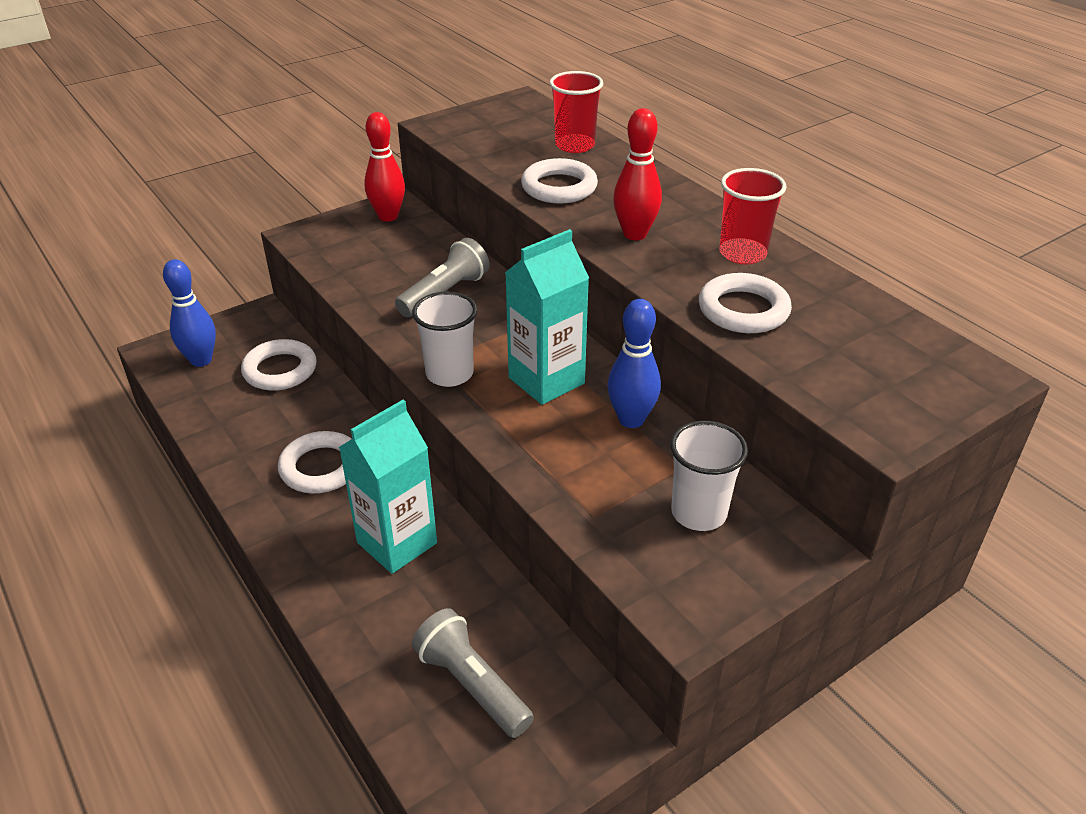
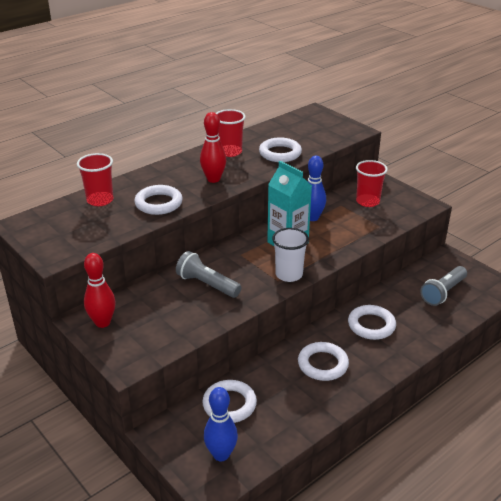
camera: 95 degrees left, 5 degrees down
turquoise carton [339,400,437,574] -> white ring [348,305,396,340]
white cup [670,421,748,531] -> red cup [356,160,388,207]

